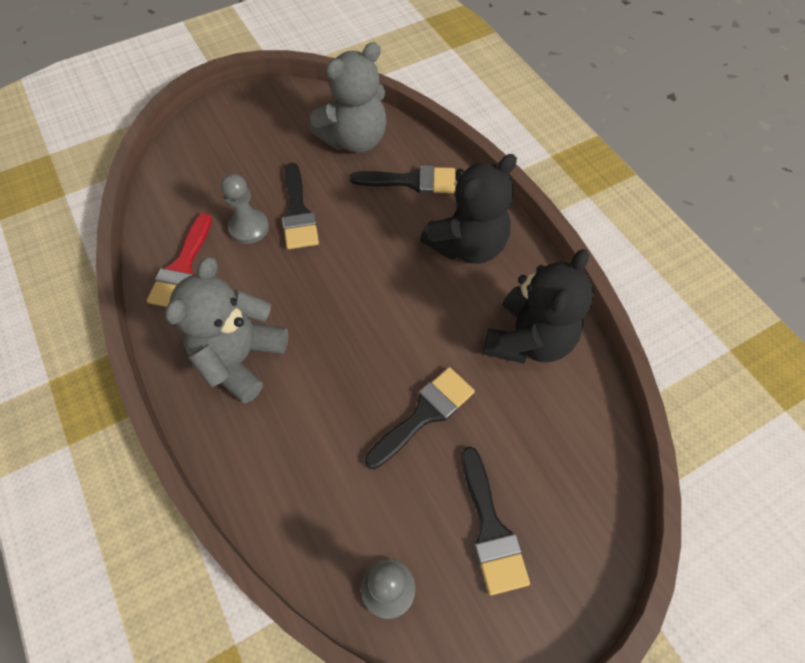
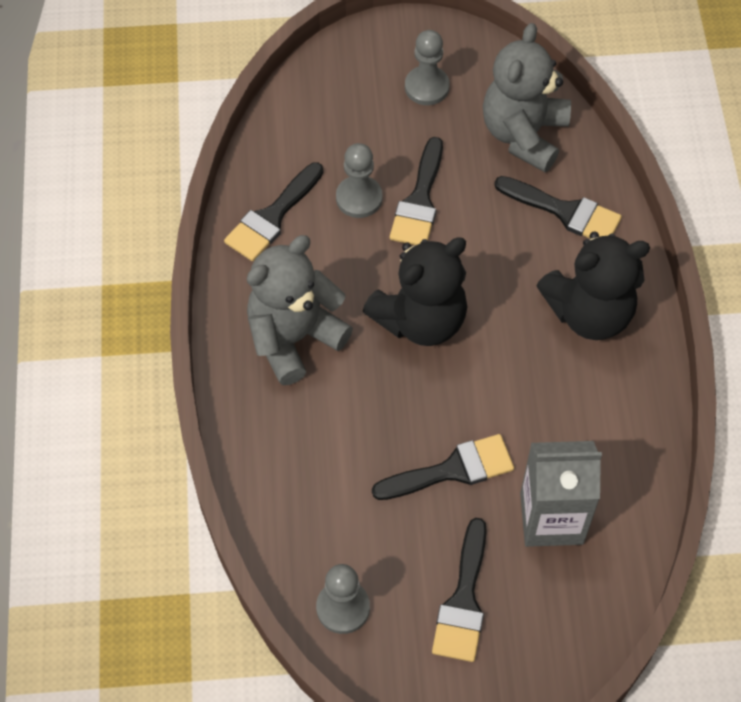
camera: 25 degrees right, 0 degrees up
red brush [147,213,212,307] -> black brush [224,162,323,261]
grey teddy bear [310,42,387,153] -> grey teddy bear turned 120 degrees clockwise [483,23,571,172]
black teddy bear [483,249,594,363] -> black teddy bear moved to [363,237,467,346]
none -> grey pawn [405,30,450,105]
none -> grey carton [520,441,602,547]

